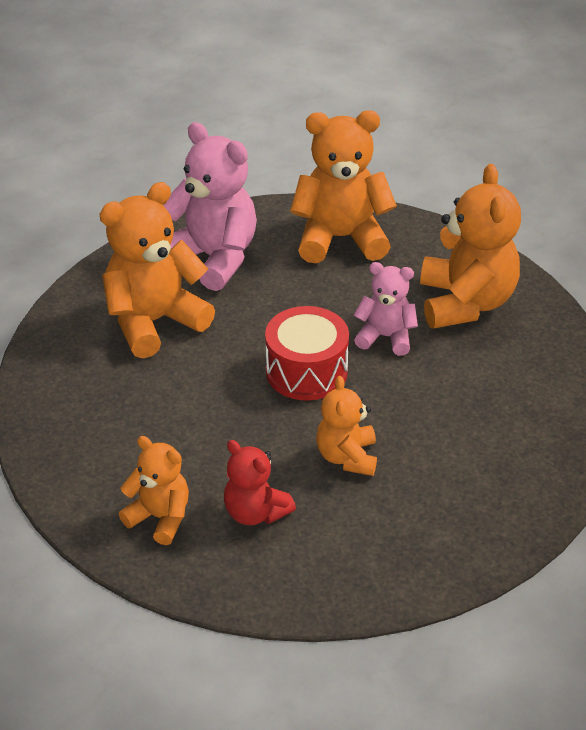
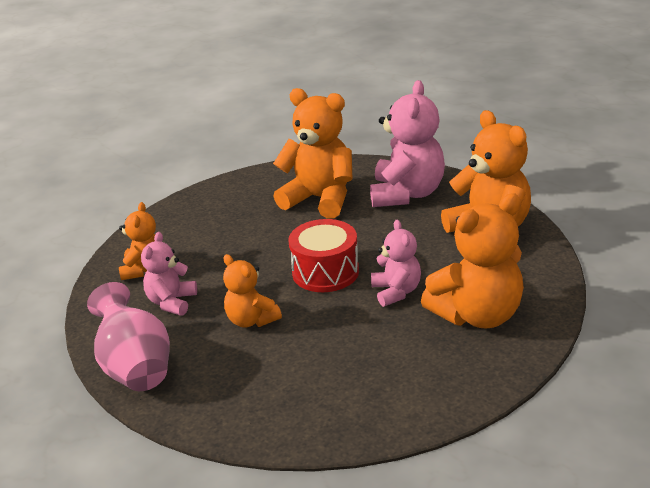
camera: 65 degrees right, 10 degrees down
red teddy bear [224,440,296,525] -> pink teddy bear [141,232,197,316]
orange teddy bear [316,376,377,476] -> orange teddy bear turned 105 degrees counterclockwise [223,254,282,327]
none -> pink vase [87,282,170,391]

